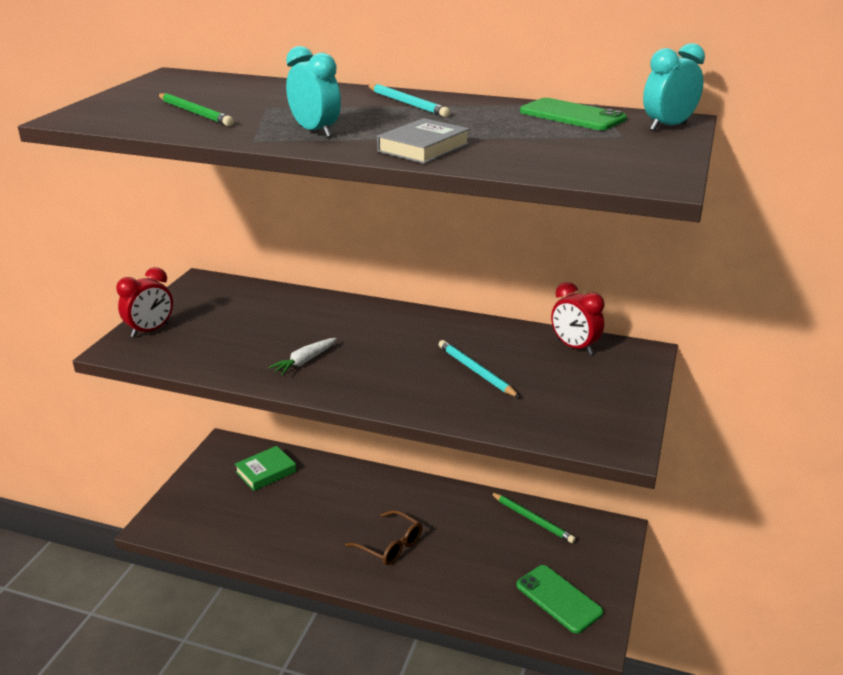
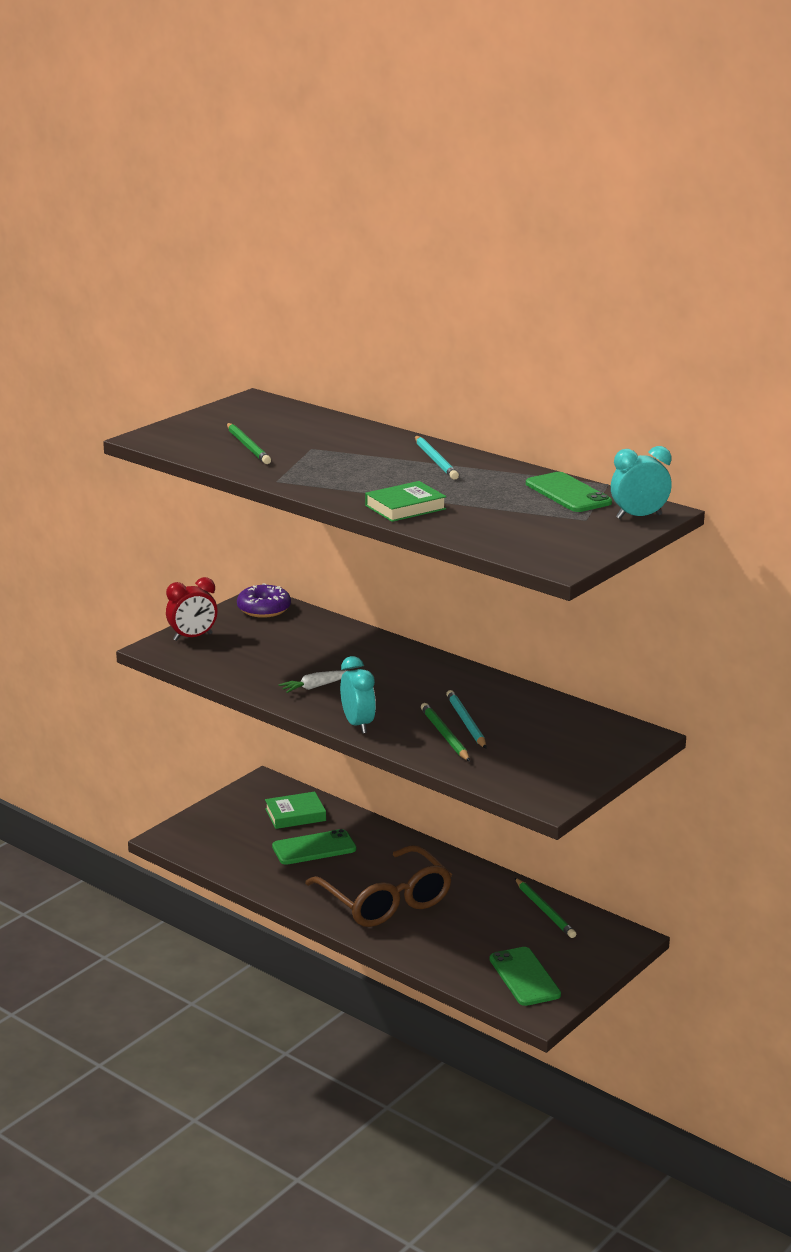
camera: 20 degrees right, 5 degrees down
turquoise clock [286,46,341,137] -> turquoise clock moved to [340,656,376,734]
brown glasses [345,510,422,565] -> brown glasses [305,845,452,927], size x1.80
grey book [377,118,470,164] -> green book [365,481,446,522]
red clock [551,282,604,355] -> none
none -> purple donut [237,583,291,618]
none -> green phone [272,829,356,865]
none -> green pencil [421,703,470,762]

